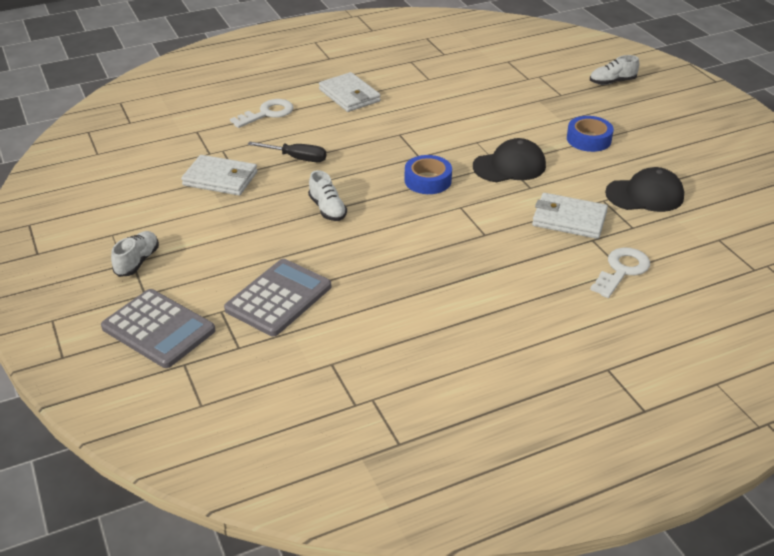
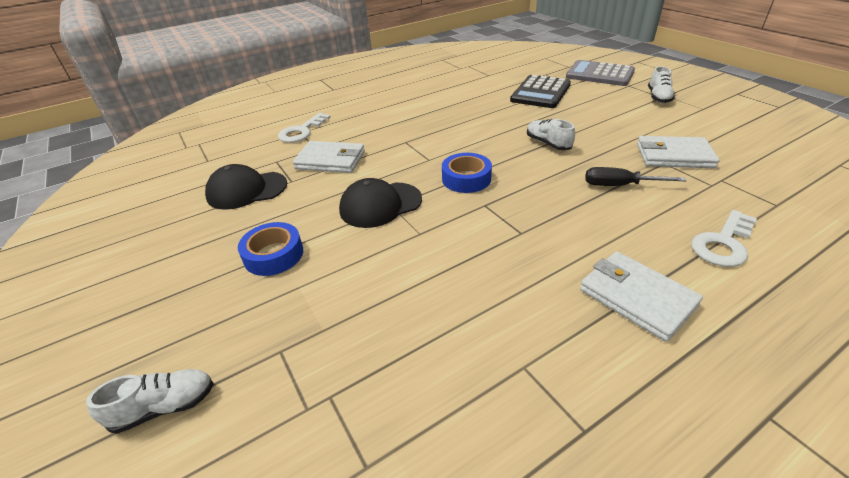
camera: 175 degrees right, 0 degrees up
grey calculator [224,259,331,336] -> black calculator [510,75,571,108]

